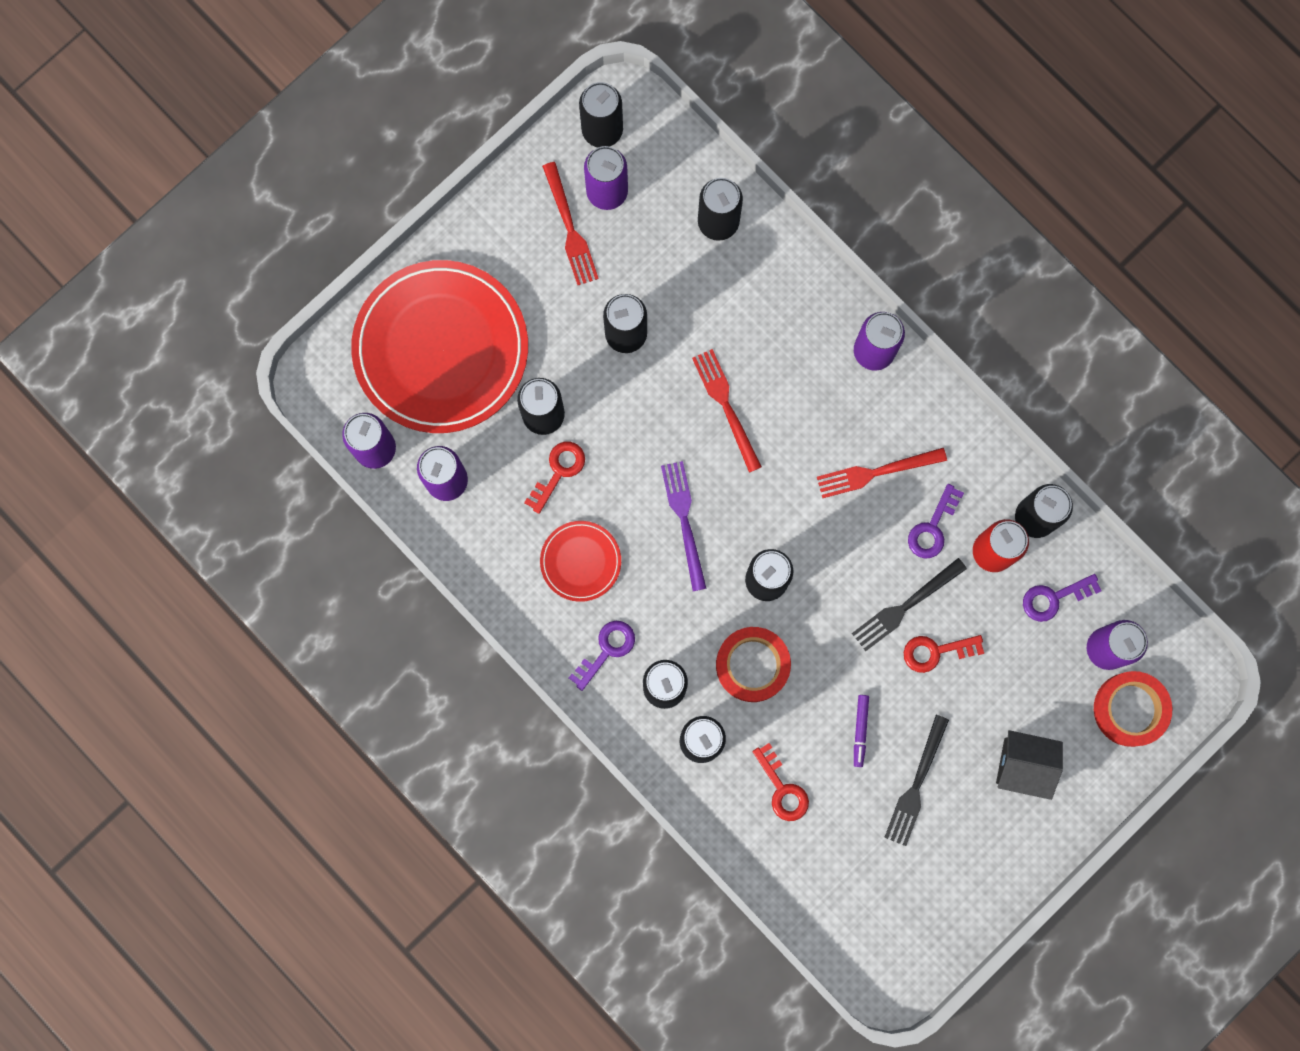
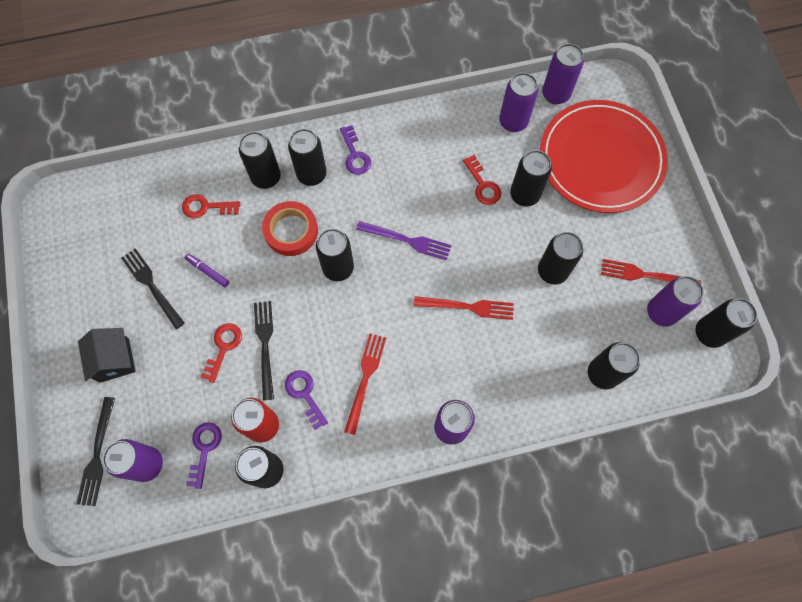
camera: 120 degrees right, 10 degrees down
red plate [540,521,621,602] -> none
black house [996,730,1063,800] -> black house turned 60 degrees counterclockwise [78,328,136,383]
red tape [1094,671,1172,747] -> black fork [76,397,115,506]

